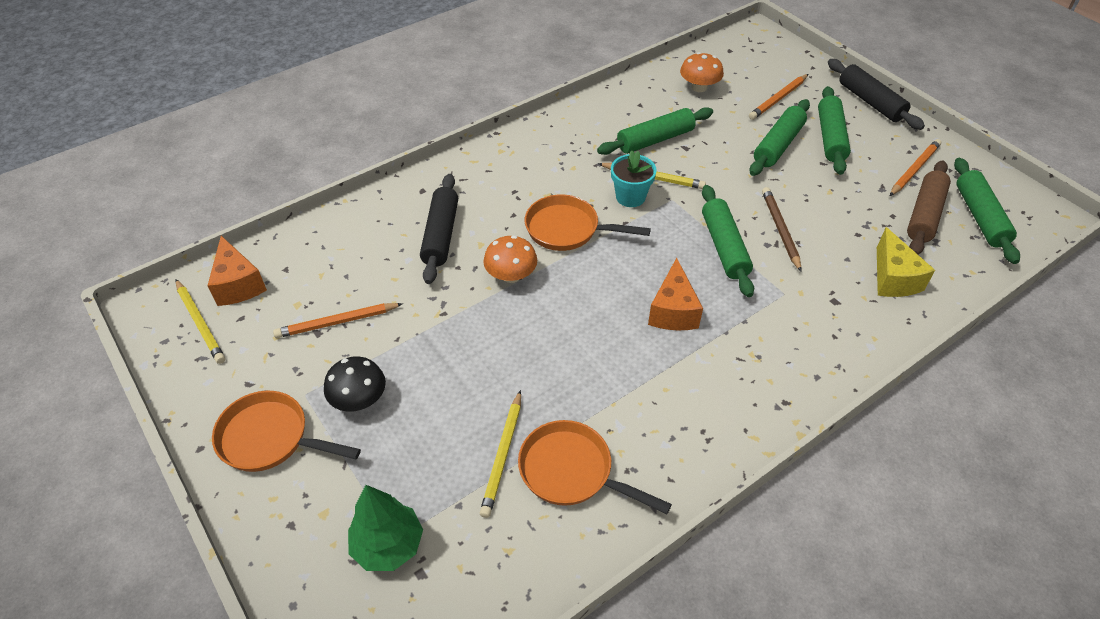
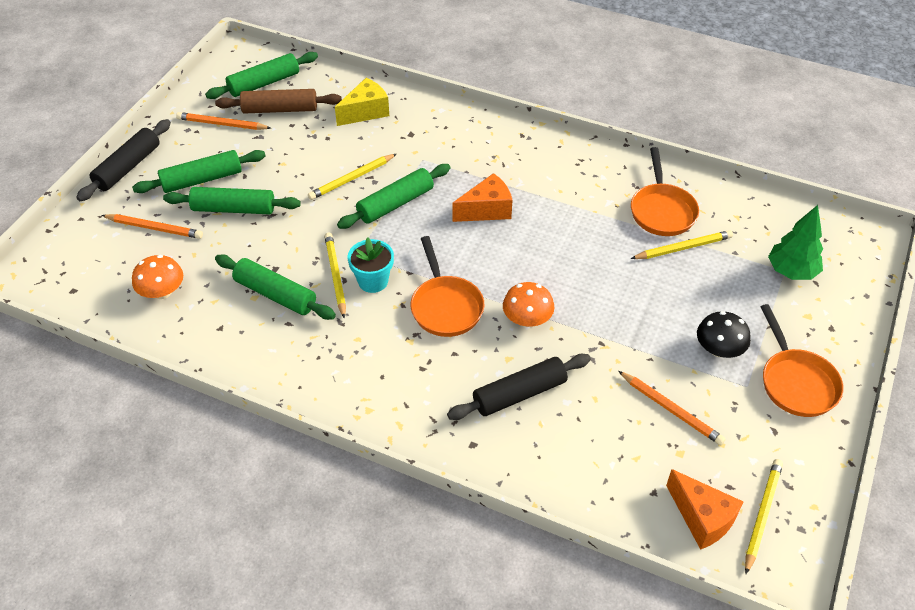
camera: 120 degrees left, 0 degrees up
orange cheese [208,236,267,306] -> orange cheese turned 105 degrees clockwise [666,469,743,550]
brown pencil [762,187,801,272] -> yellow pencil [308,154,396,200]

